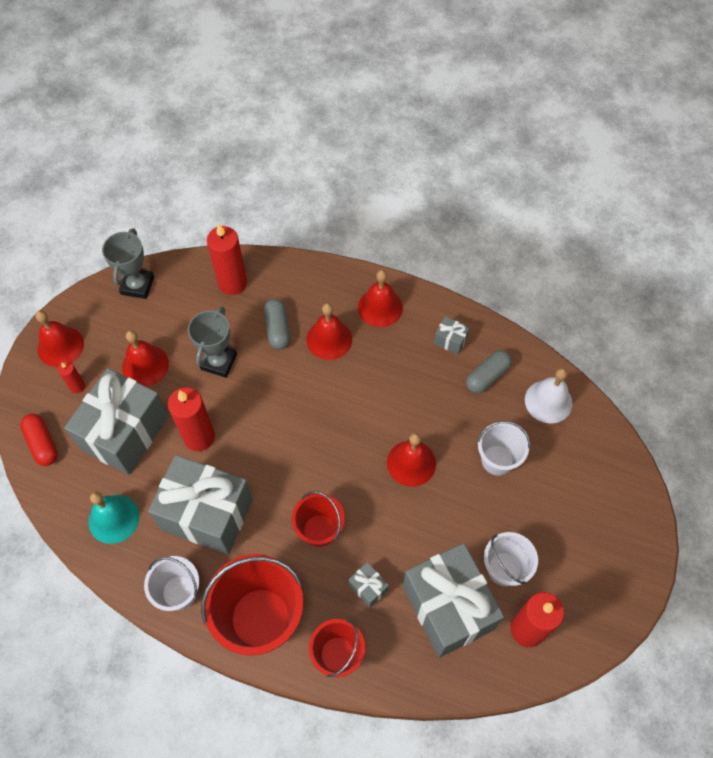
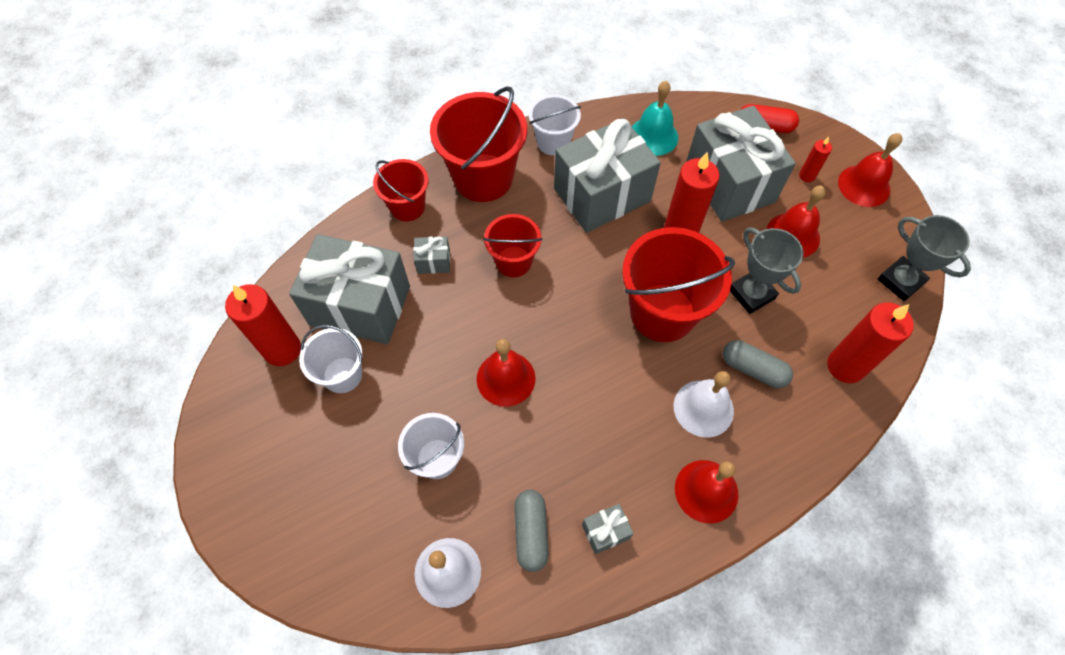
camera: 130 degrees right, 0 degrees up
red bell [306,303,352,360] -> white bell [674,371,734,438]
none -> red bucket [622,227,735,342]

